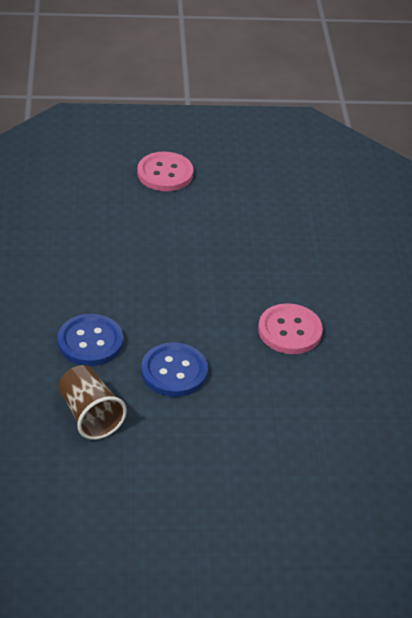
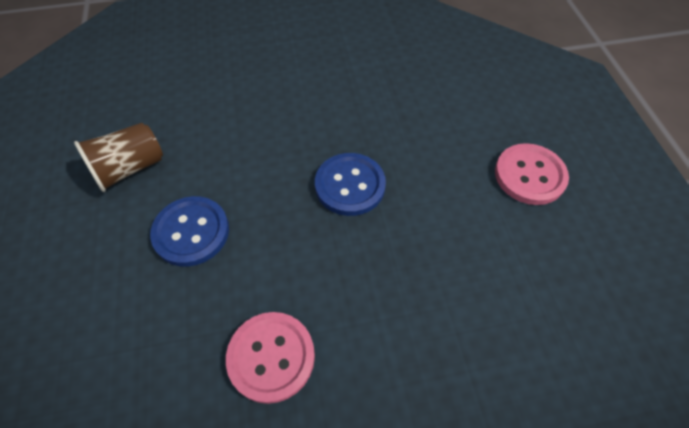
camera: 85 degrees right, 15 degrees up
blue button [58,314,123,366] -> blue button moved to [315,153,386,216]

